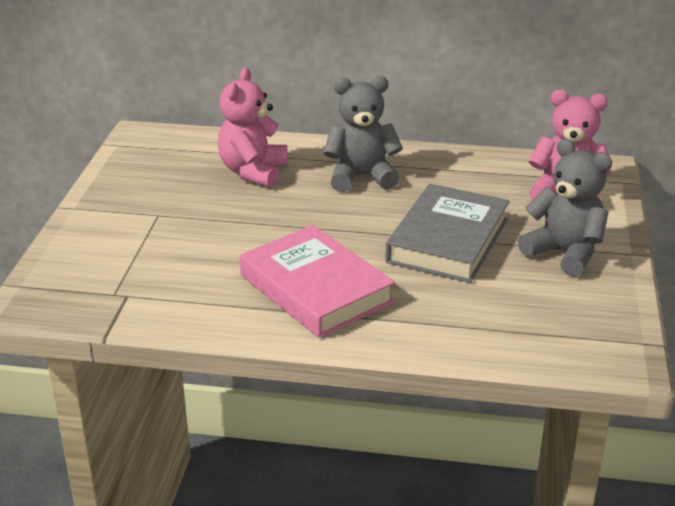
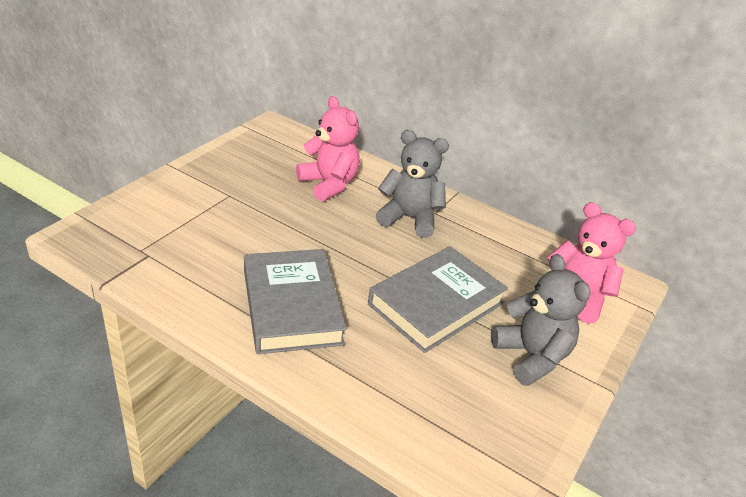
camera: 20 degrees right, 5 degrees up
pink teddy bear [217,68,288,188] -> pink teddy bear turned 105 degrees clockwise [296,96,360,202]
pink book [240,225,395,338] -> grey book [244,249,347,354]

